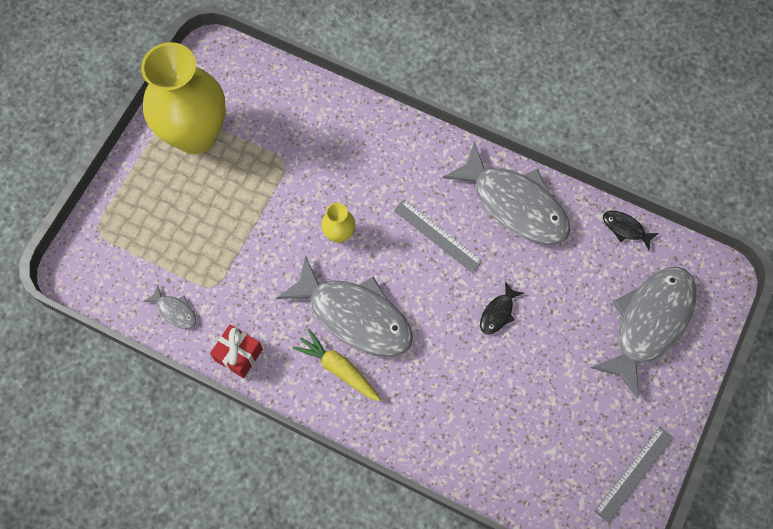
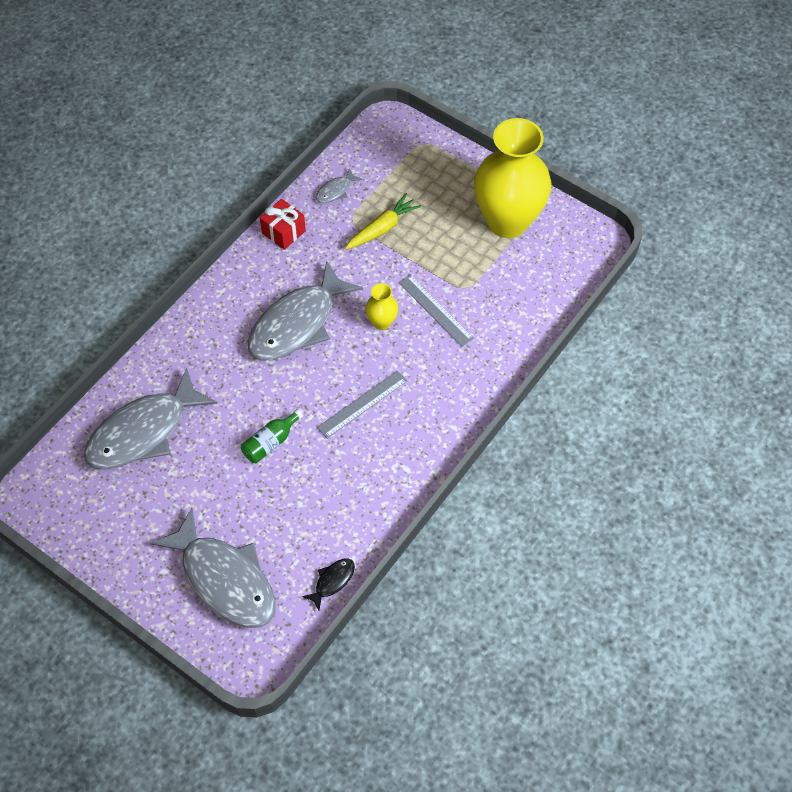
camera: 100 degrees right, 10 degrees down
yellow carrot [293,329,381,401] -> yellow carrot moved to [345,193,421,250]
grey fish [443,141,570,245] -> grey fish moved to [84,368,218,470]
black fish [480,281,524,335] -> green bottle [241,409,303,463]
grey ruler [594,427,674,523] -> grey ruler moved to [399,274,474,347]

